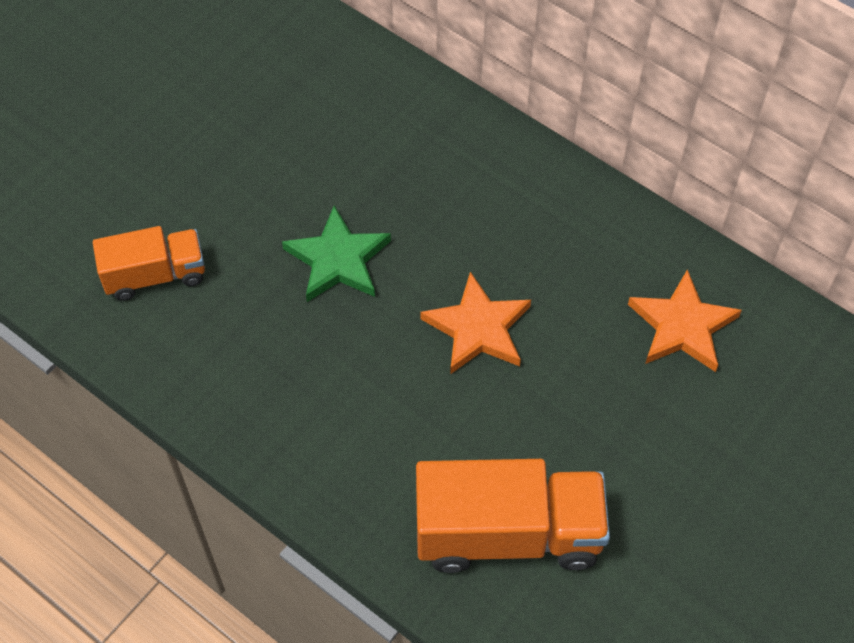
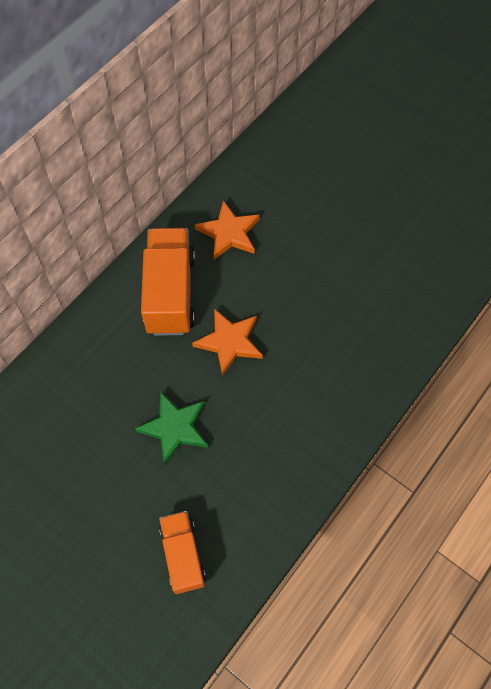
camera: 90 degrees left, 5 degrees up
orange truck [416,459,610,573] -> orange truck moved to [141,228,195,336]

